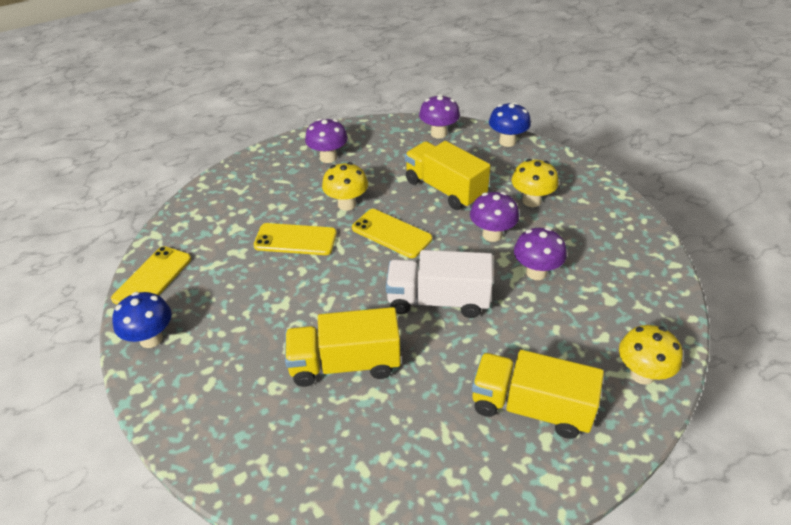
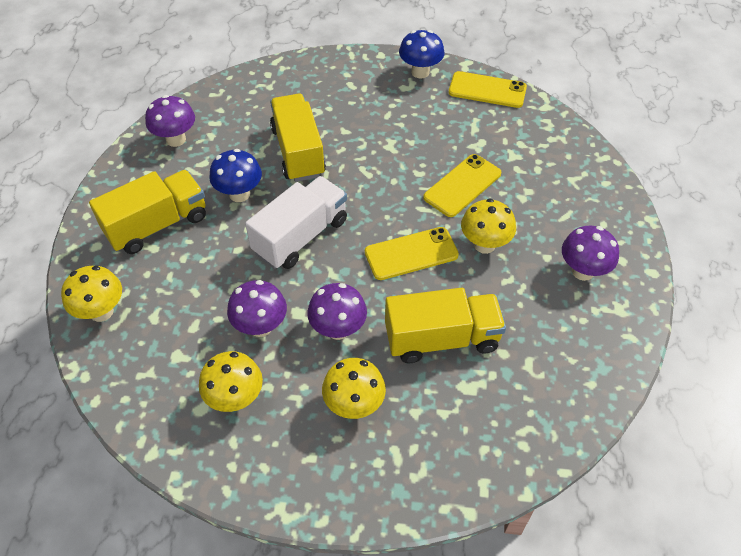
camera: 125 degrees right, 10 degrees up
yellow phone [111,246,191,305] -> yellow phone turned 45 degrees counterclockwise [449,71,527,108]
yellow truck [285,307,401,387] -> yellow truck turned 45 degrees counterclockwise [270,94,326,182]
purple mushroom [419,94,460,139] -> purple mushroom moved to [145,95,195,147]
blue mushroom [489,102,531,147] -> blue mushroom moved to [209,149,262,202]
none -> yellow mushroom [199,351,263,412]

